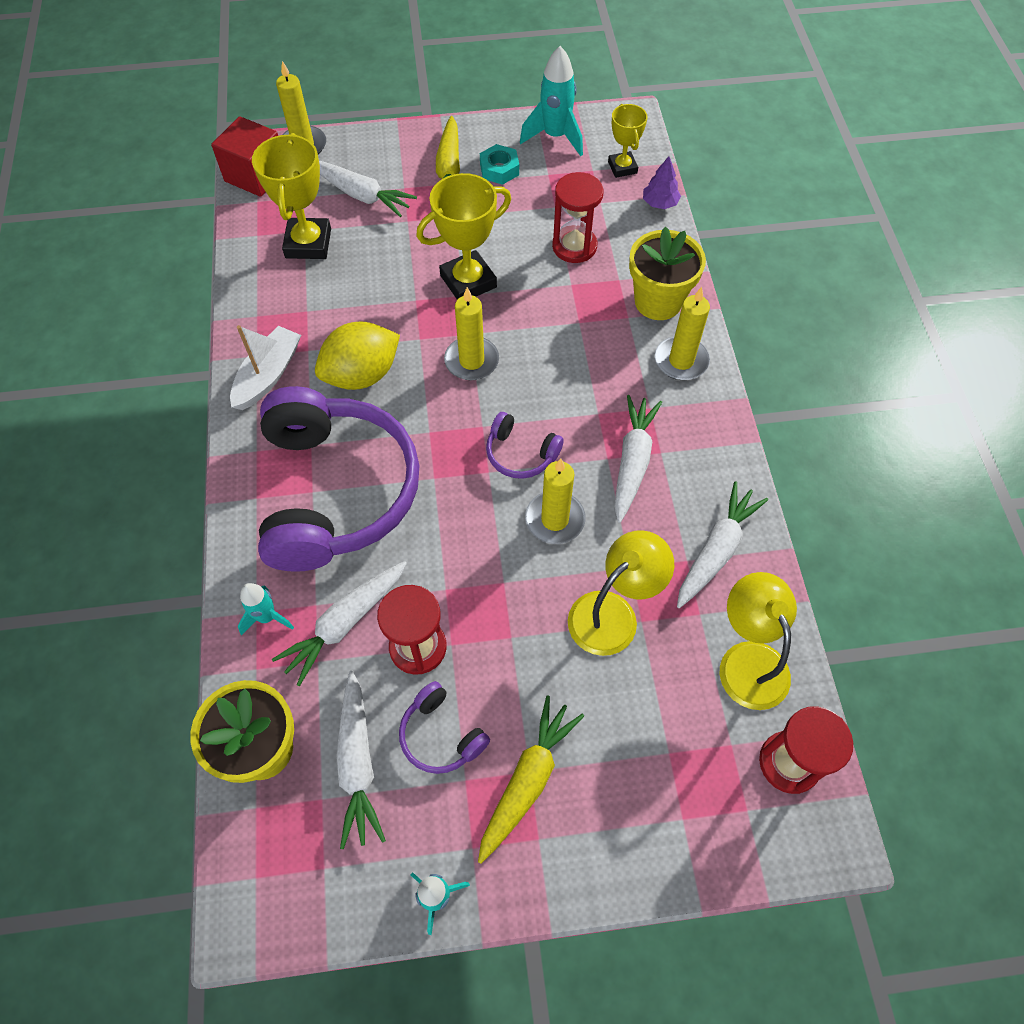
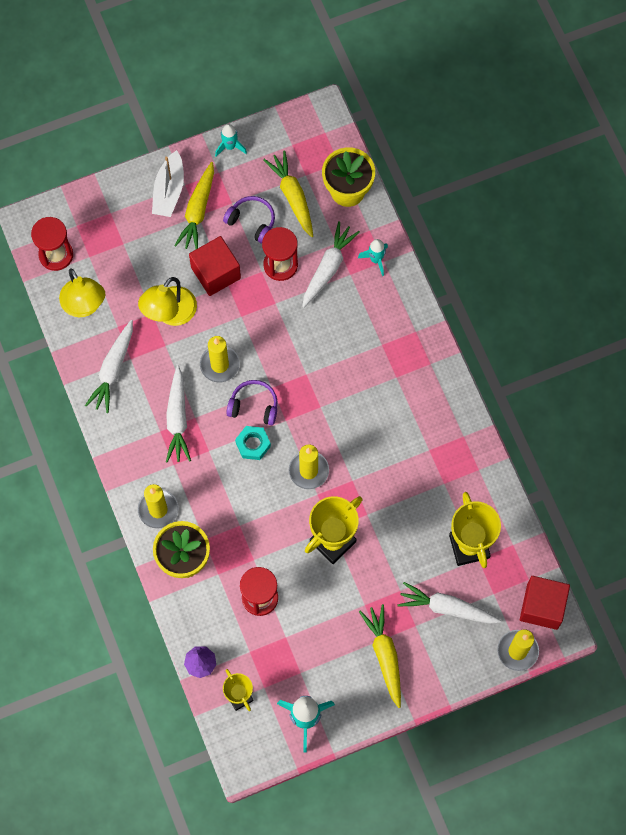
camera: 165 degrees right, 10 degrees up
white boat [230,325,301,410] -> white boat moved to [152,150,184,217]
purple headphones [258,386,420,572] -> none
yellow lemon [315,322,400,390] -> none
white carrot [336,671,386,849] -> yellow carrot [263,151,313,237]
turquoise nut [480,144,519,185] -> turquoise nut moved to [235,426,271,460]
none -> red cube [189,236,241,296]

